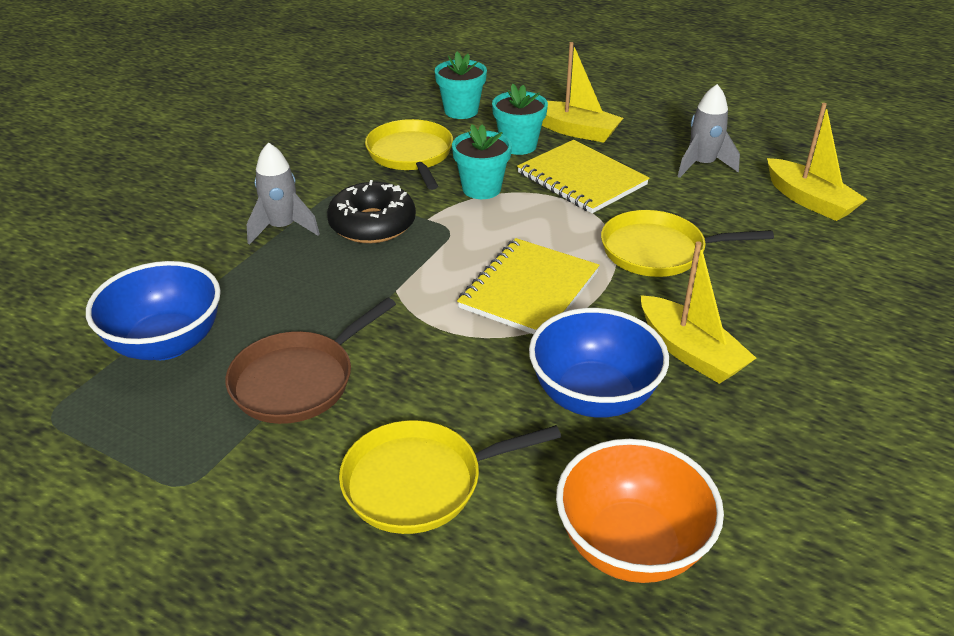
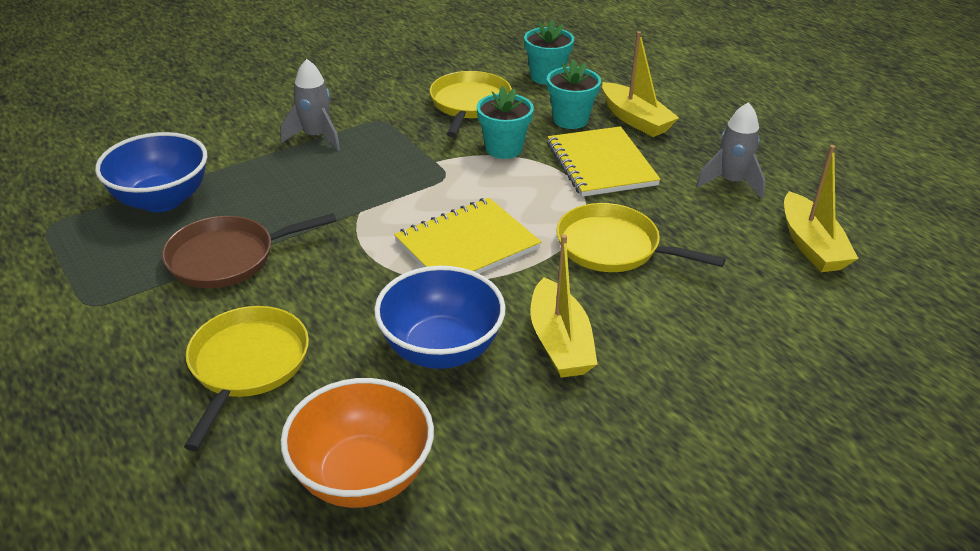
camera: 25 degrees right, 0 degrees up
black donut [327,180,416,243] -> none
yellow pan [339,420,561,534] -> yellow pan turned 90 degrees clockwise [184,306,309,451]

